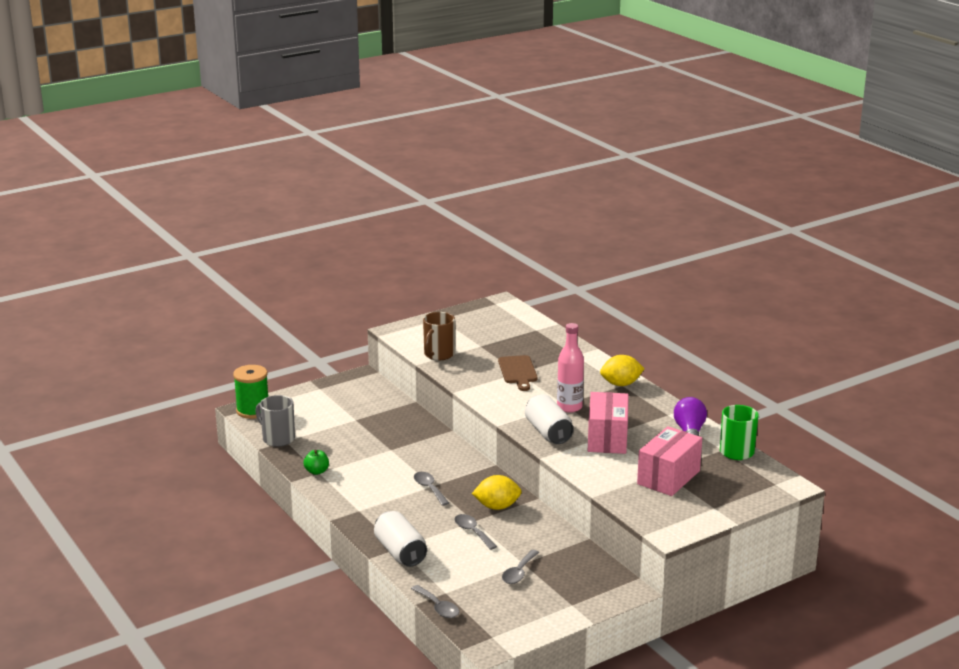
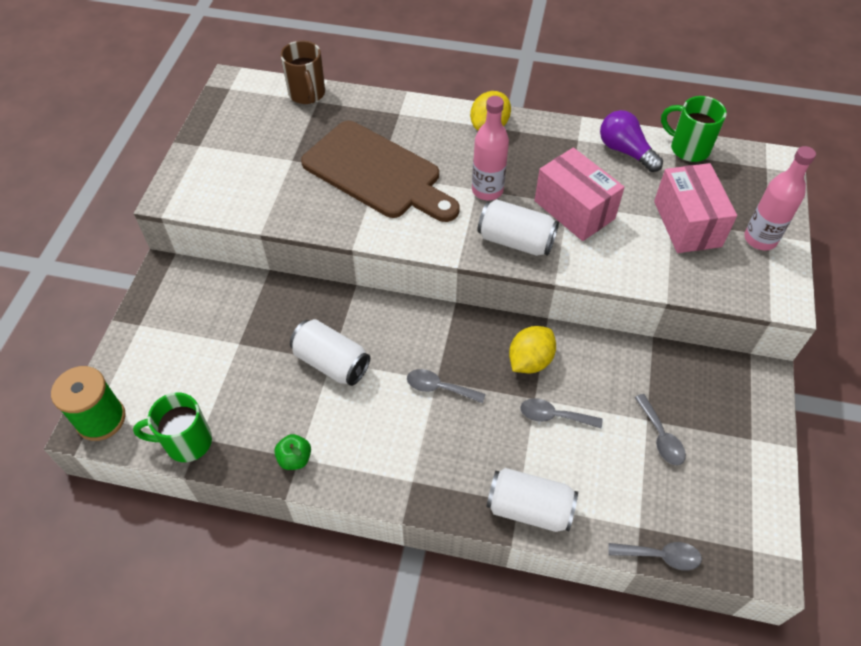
camera: 45 degrees left, 30 degrees up
grey mug [255,395,295,447] -> green mug [133,392,212,462]
brown mug [423,312,455,360] -> brown mug moved to [280,41,325,104]
brown cutting board [498,355,538,391] -> brown cutting board [301,121,460,222], size x1.87
none -> white can [290,319,370,386]
none -> pink bottle [744,146,816,250]

